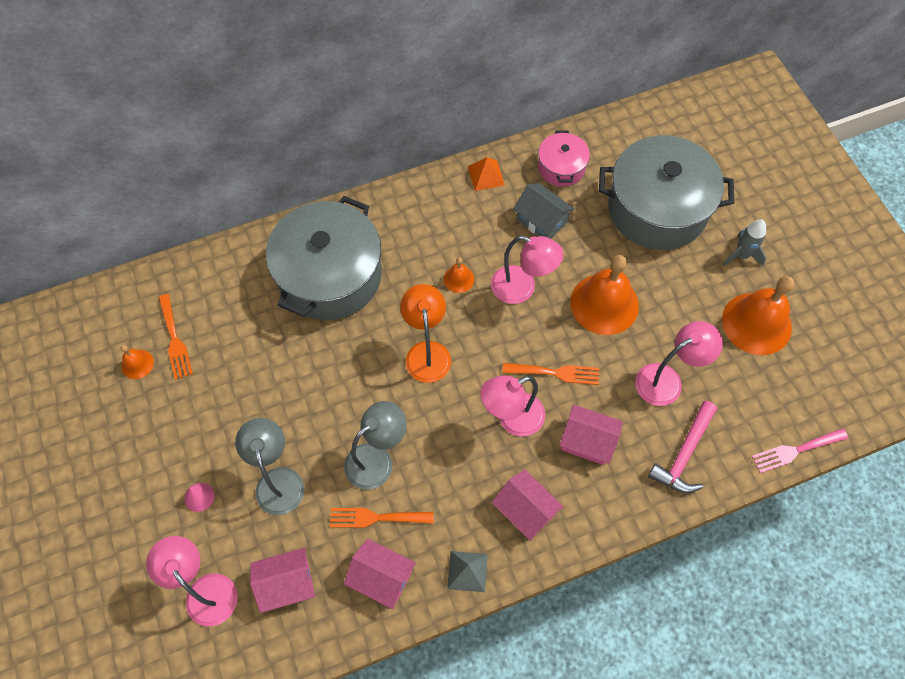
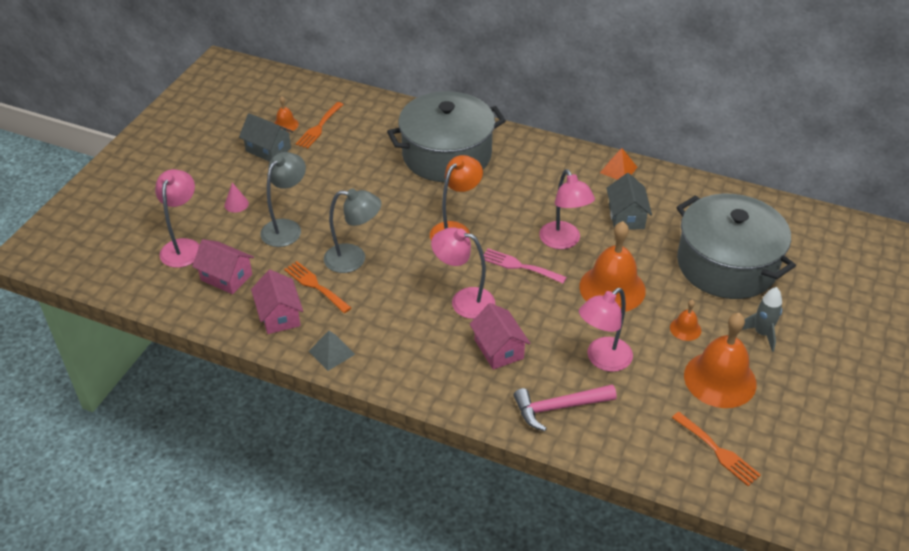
camera: 45 degrees right, 20 degrees down
orange bell [444,257,474,293] -> orange bell moved to [670,300,701,341]
pink house [492,470,564,541] -> none
orange fork [503,363,599,385] -> orange fork moved to [672,412,761,486]
pink pot [538,130,590,187] -> none
pink lamp [635,321,723,406] -> pink lamp turned 120 degrees clockwise [579,288,633,372]
pink fork [752,428,848,473] -> pink fork moved to [484,248,567,283]
none -> grey house [239,113,293,162]

